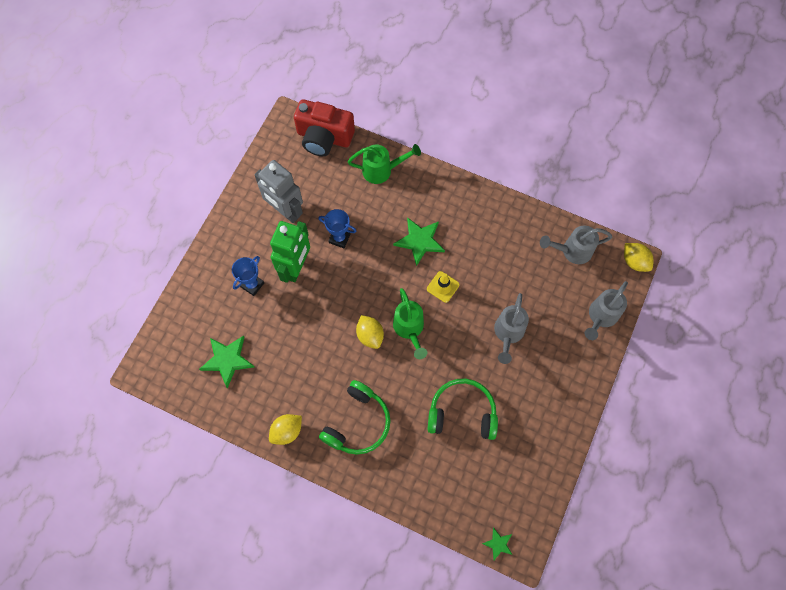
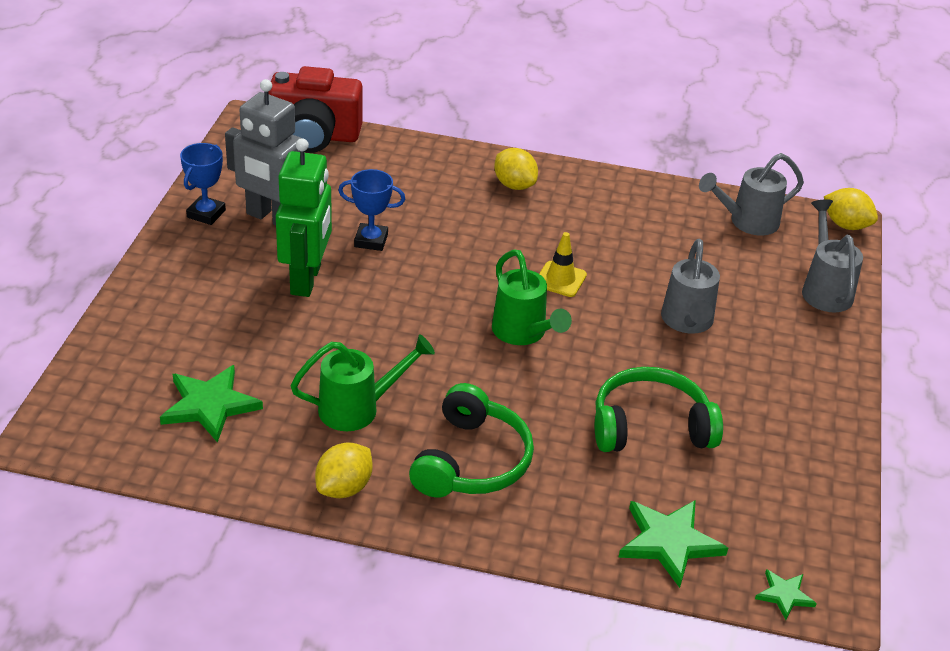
camera: 15 degrees left, 30 degrees down
blue trophy [232,256,264,296] -> blue trophy moved to [180,143,226,225]
green watering can [348,144,421,184] -> green watering can moved to [290,334,435,431]
yellow lemon [356,315,384,349] -> yellow lemon moved to [494,148,538,190]
green star [393,217,445,266] -> green star moved to [618,500,728,588]
grey watering can [585,281,628,340] -> grey watering can turned 150 degrees clockwise [802,199,863,312]

